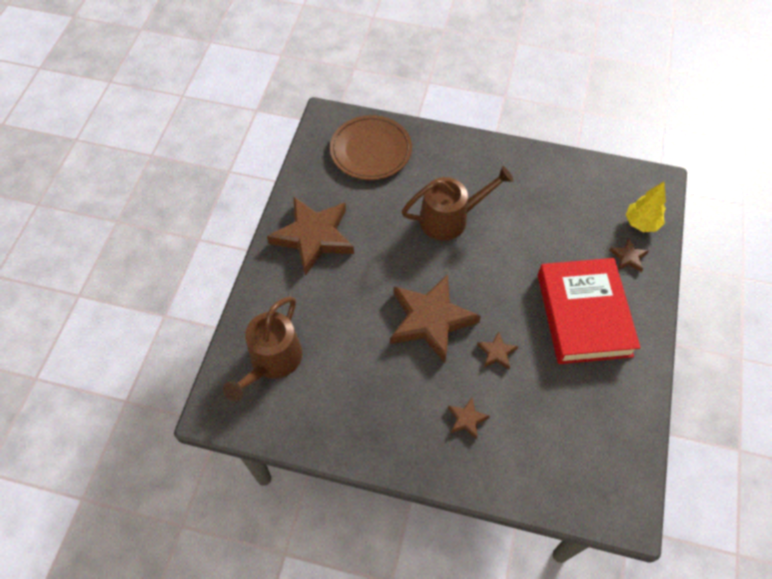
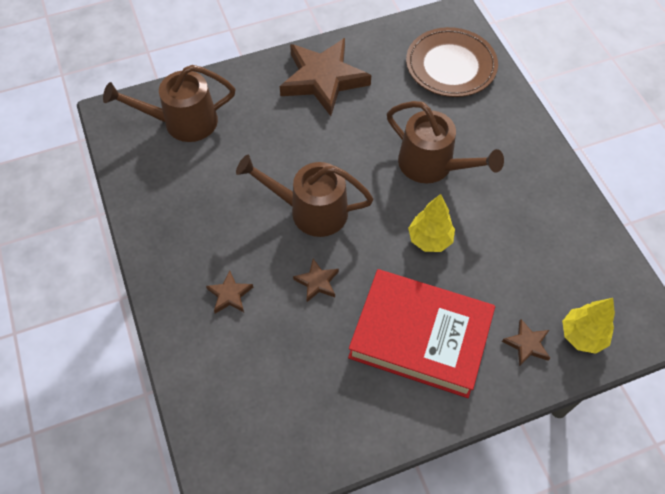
camera: 55 degrees right, 0 degrees up
brown star [390,274,481,363] -> brown watering can [236,155,374,237]
red book [538,258,641,364] -> red book turned 60 degrees clockwise [348,269,495,398]
none -> yellow tree [408,194,455,252]

